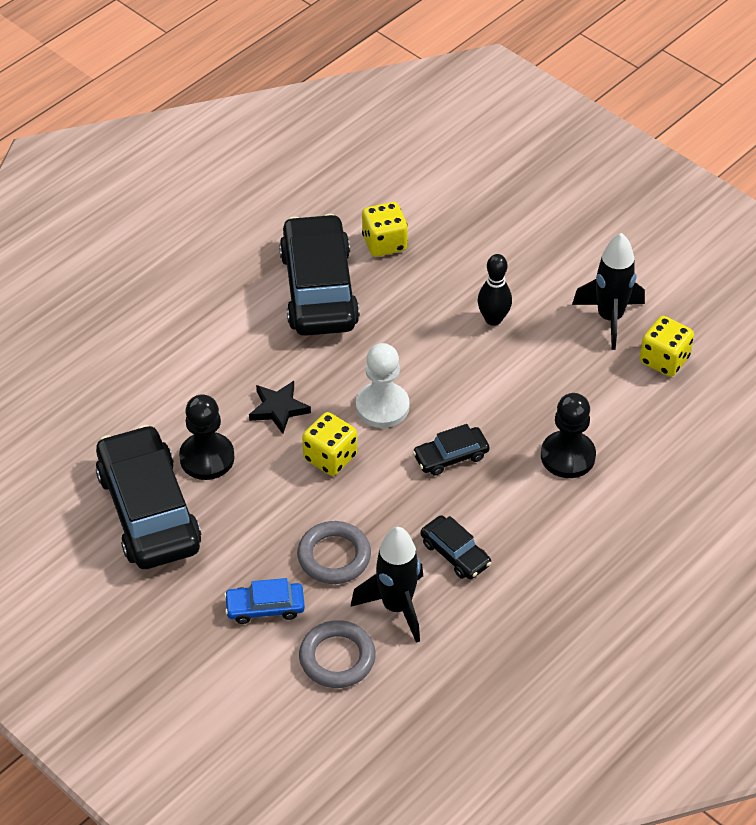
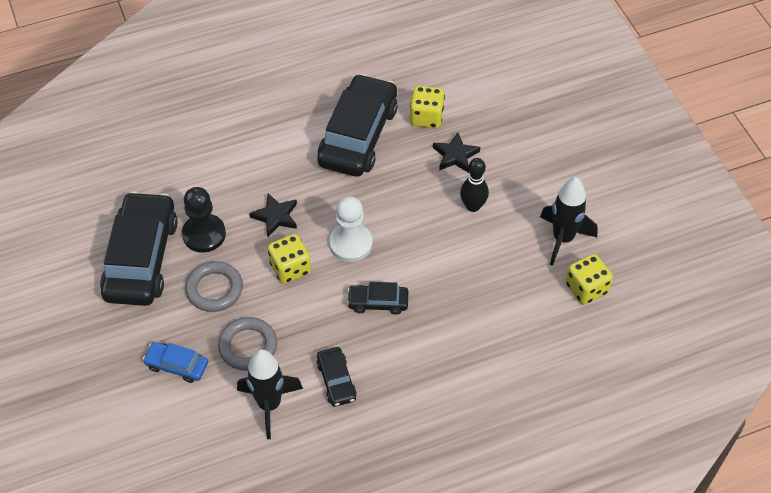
camera: 25 degrees right, 5 degrees up
grey ring [299,620,376,688] -> grey ring moved to [185,261,243,312]
black pawn [541,393,596,478] -> none
none -> black star [433,132,480,173]

